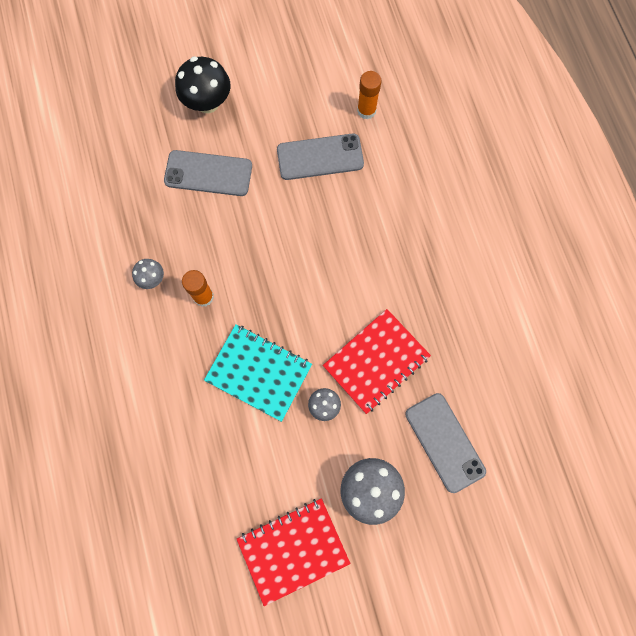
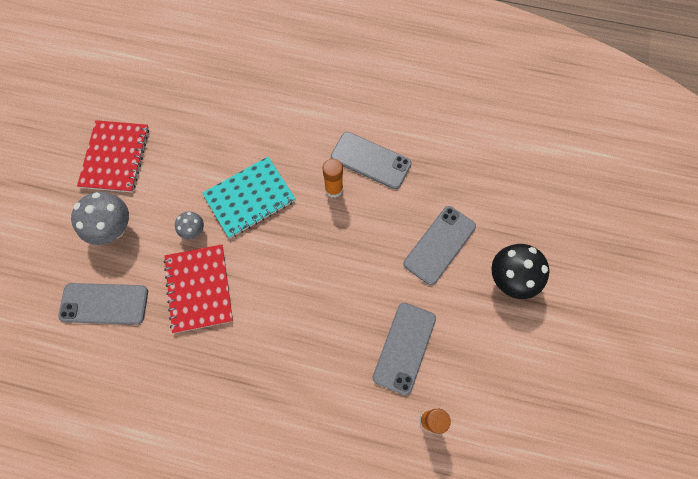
camera: 120 degrees right, 5 degrees down
grey mushroom [132,259,164,289] -> grey phone [331,132,412,189]

